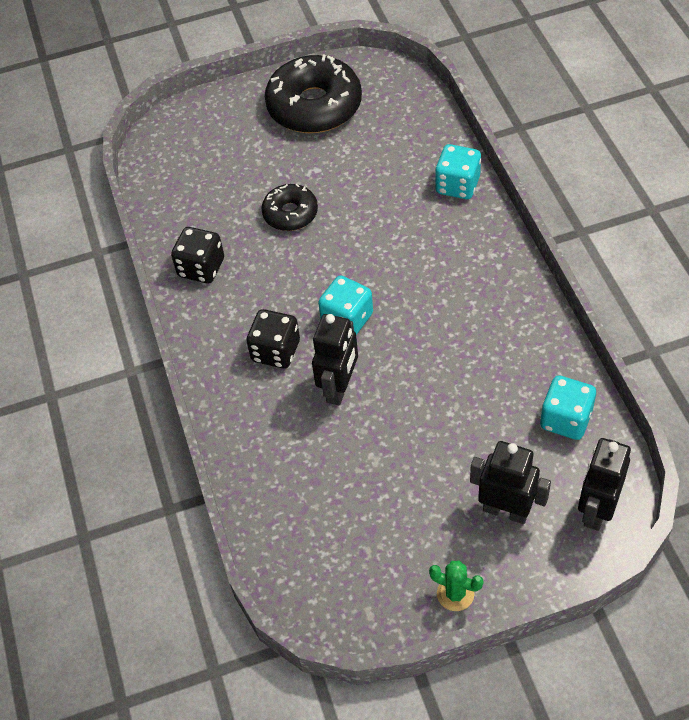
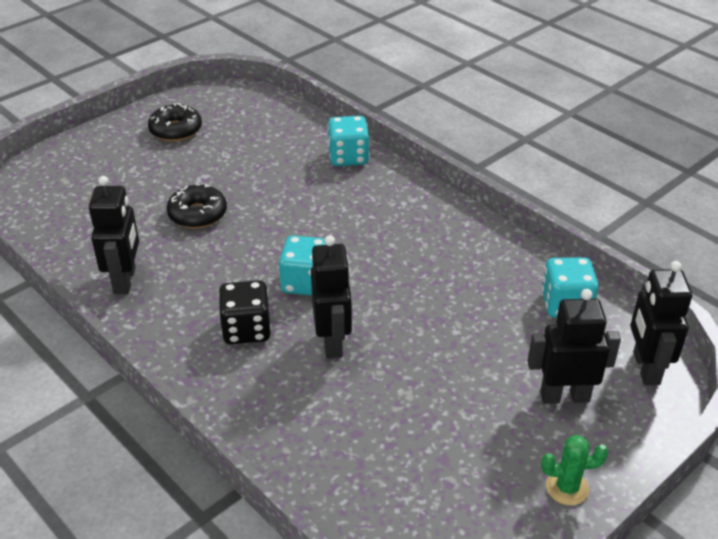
camera: 30 degrees left, 15 degrees down
black dice [171,227,224,283] -> black robot [89,176,139,294]
black donut [265,55,362,133] -> black donut [148,103,202,141], size x0.55

